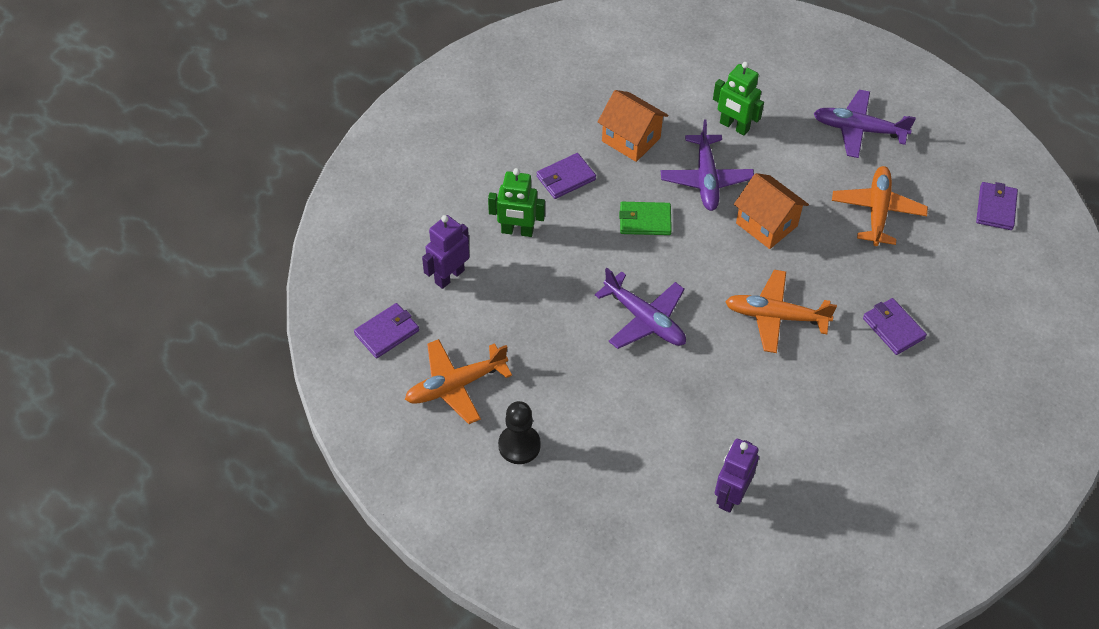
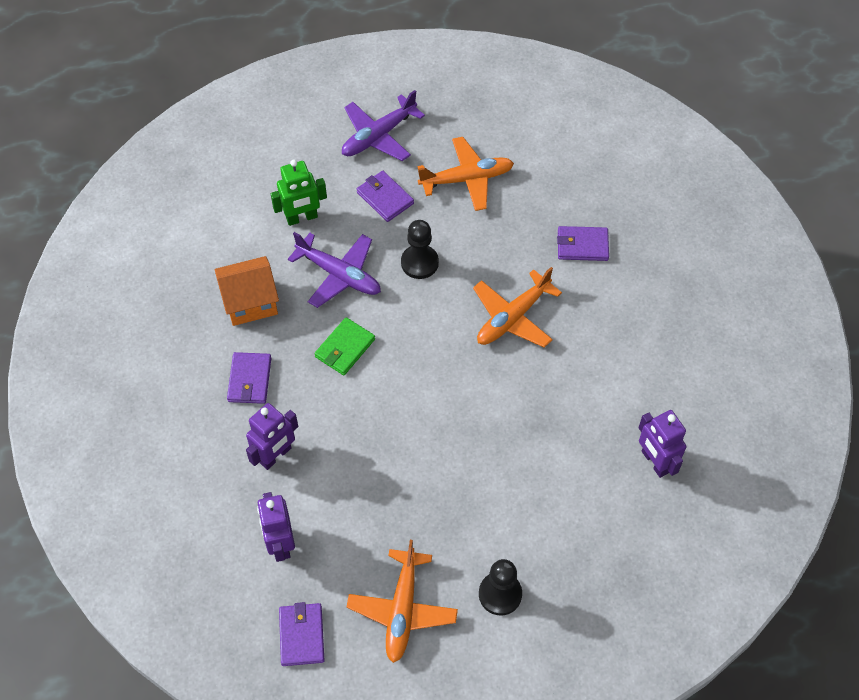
camera: 55 degrees left, 5 degrees up
green robot [488,168,545,237] -> purple robot [246,403,298,470]
purple plane [595,268,686,349] -> none
orange house [734,173,809,249] -> black pawn [401,220,439,279]
orange plane [832,166,928,246] -> orange plane turned 120 degrees clockwise [417,137,514,211]
purple wallet [976,182,1018,230] -> purple wallet moved to [357,171,414,222]

